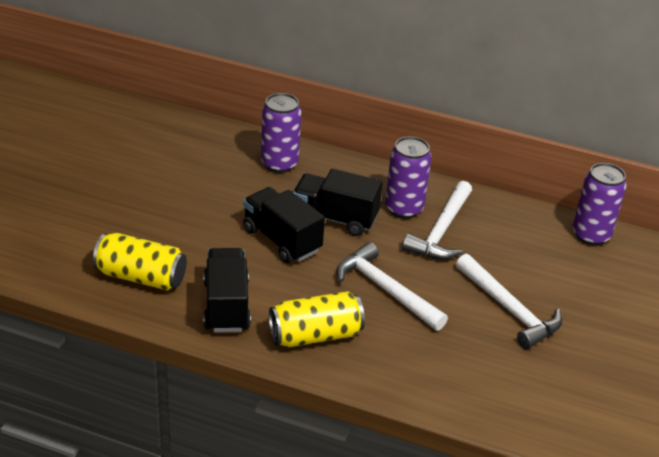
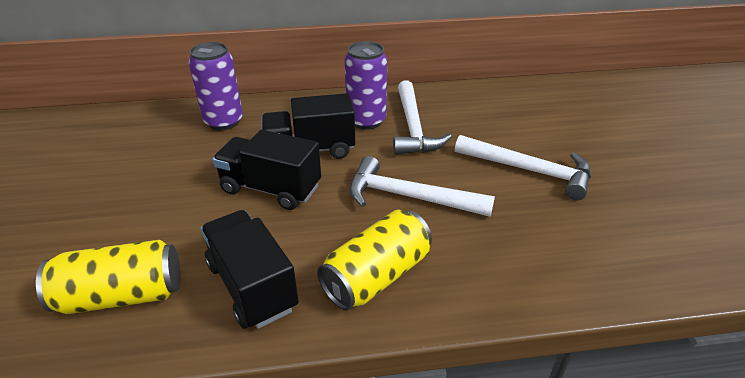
camera: 25 degrees left, 0 degrees up
purple can [573,163,627,246] -> none

